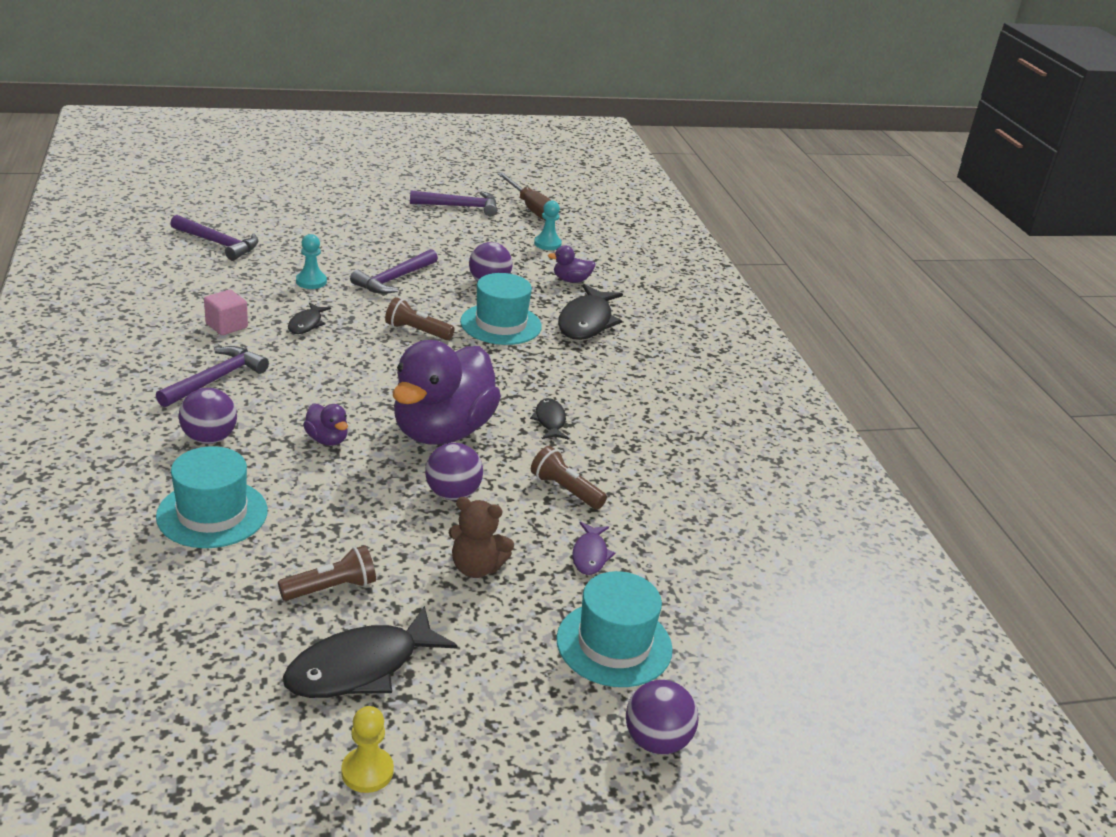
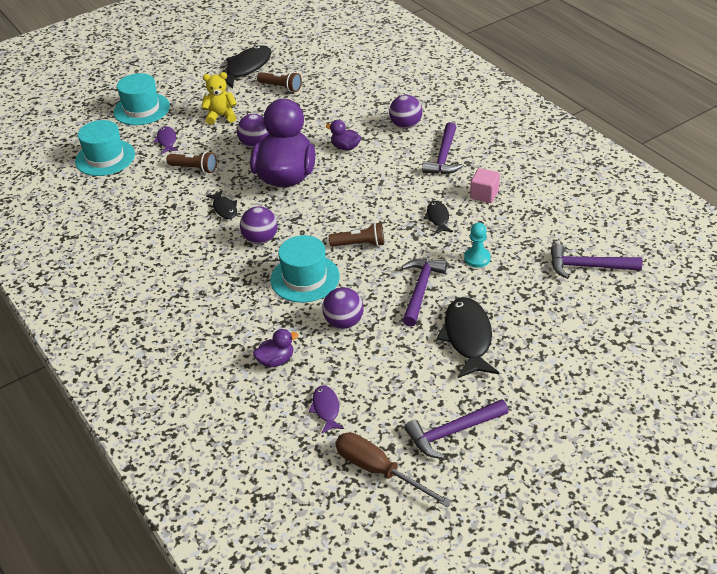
camera: 165 degrees right, 10 degrees up
turquoise hat [156,446,268,548] -> turquoise hat moved to [75,120,135,176]
brown flashlight [278,545,376,601] -> brown flashlight turned 105 degrees counterclockwise [257,72,302,92]
yellow pawn [341,706,394,793] -> none
brown teddy bear [449,497,514,578] -> yellow teddy bear [201,72,237,125]
turquoise pawn [534,200,562,250] -> purple fish [309,385,344,434]
black fish [558,284,623,340] -> black fish moved to [437,297,500,378]
purple ball [626,680,699,755] -> purple ball moved to [240,206,278,244]

